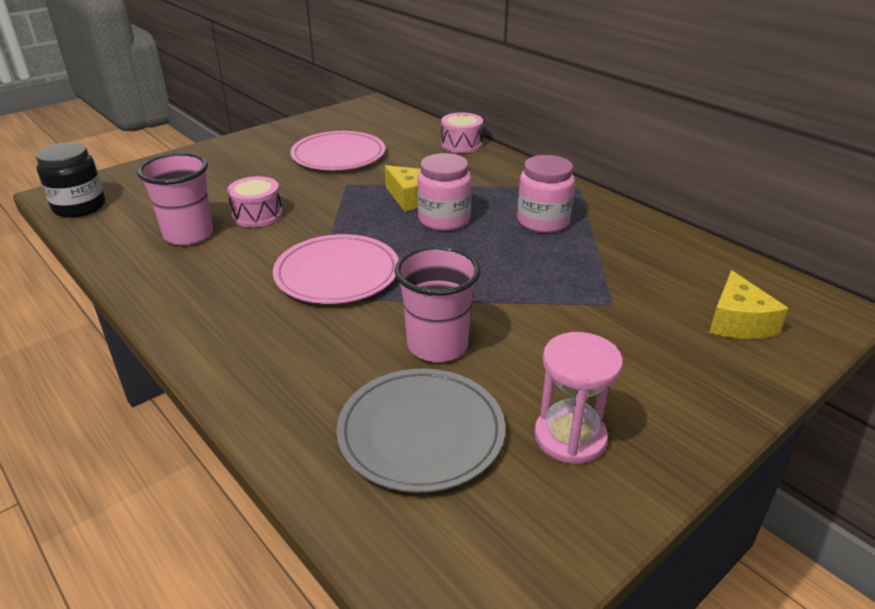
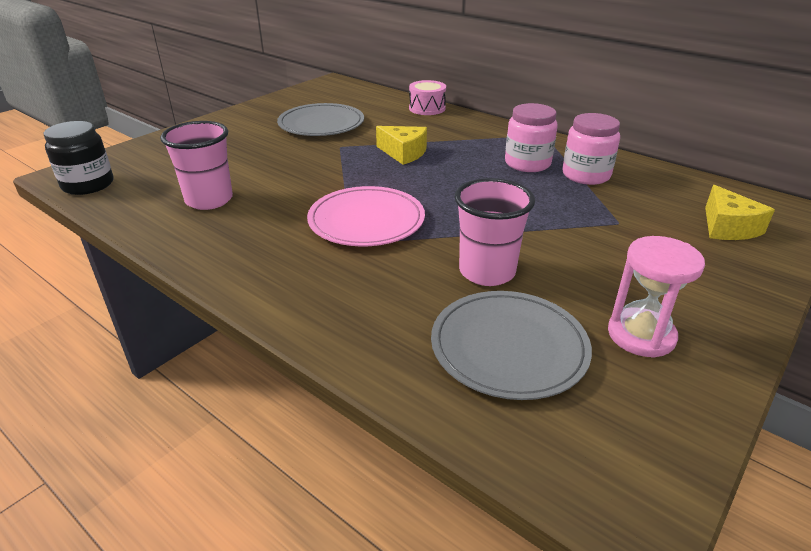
camera: 10 degrees left, 0 degrees up
pink drum [227,176,283,227] -> none
pink plate [290,131,385,170] -> grey plate [277,103,364,136]
pink jar [417,153,472,231] -> pink jar moved to [563,113,620,185]

